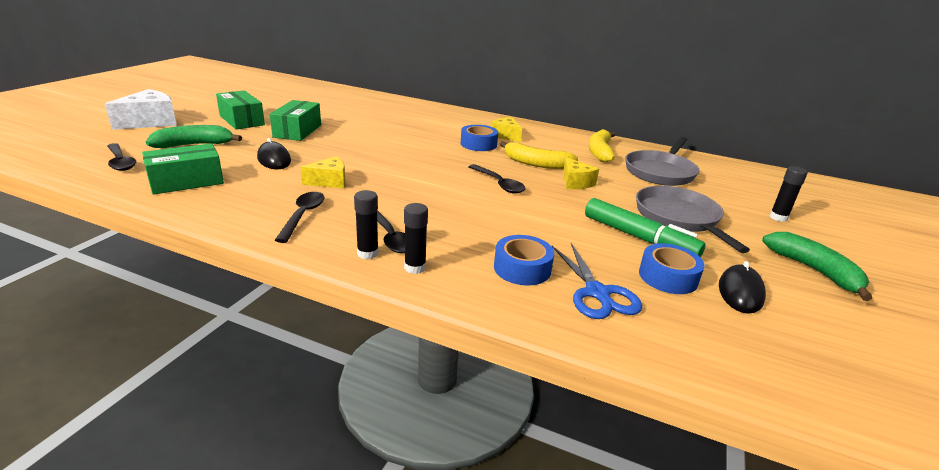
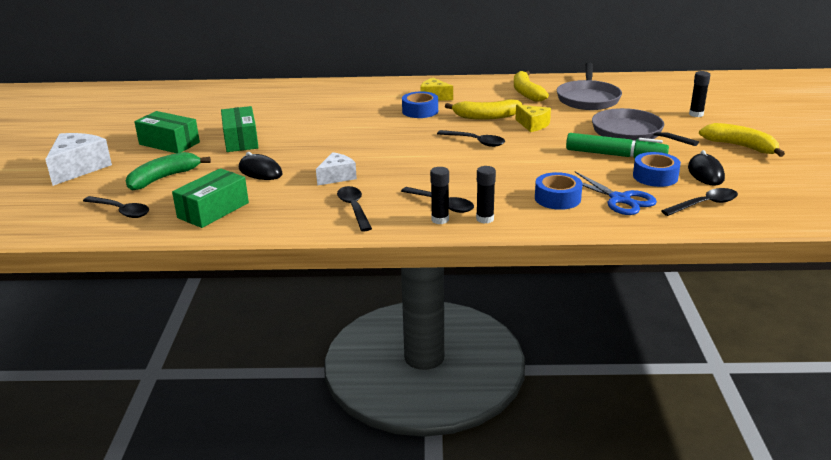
camera: 20 degrees left, 0 degrees up
yellow cheese [300,156,346,189] -> white cheese [316,152,357,186]
green banana [762,232,872,301] -> yellow banana [699,123,785,157]
none -> black spoon [661,188,738,216]

